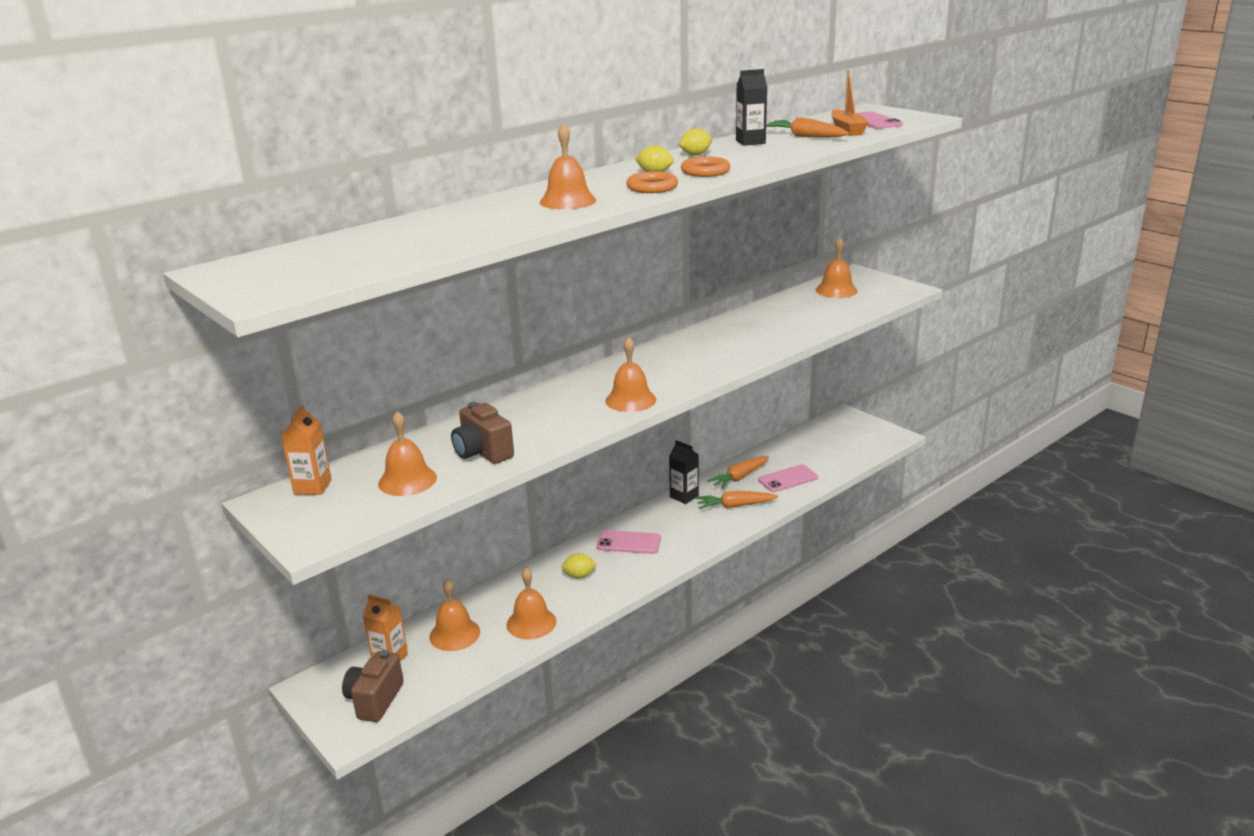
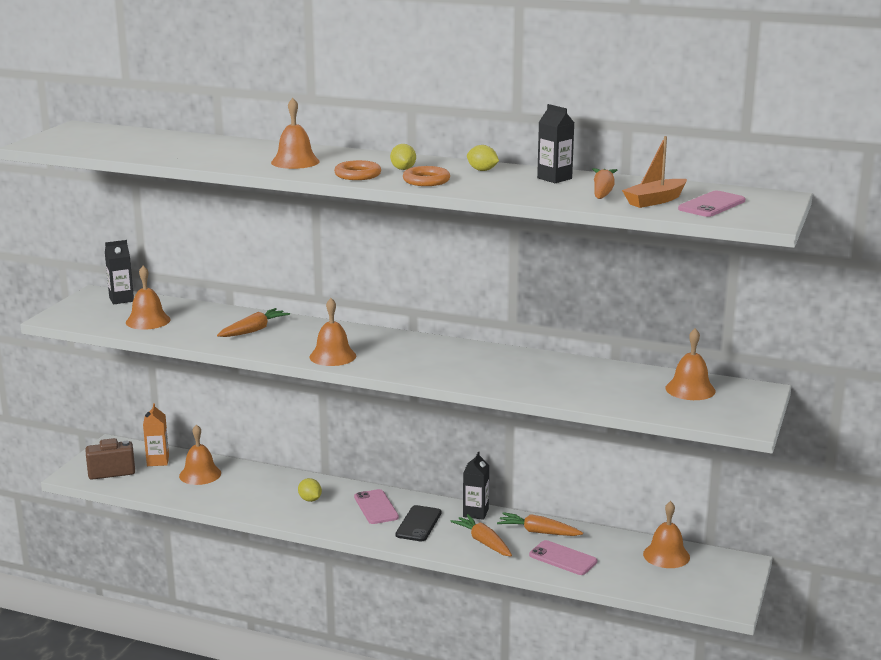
camera: 60 degrees right, 5 degrees down
orange carton [281,405,332,495] -> black carton [105,240,134,305]
brown camera [451,402,514,464] -> none
orange bell [506,568,557,639] -> orange bell moved to [643,501,690,568]
none -> orange carrot [217,308,290,337]
none -> black phone [395,505,441,541]

